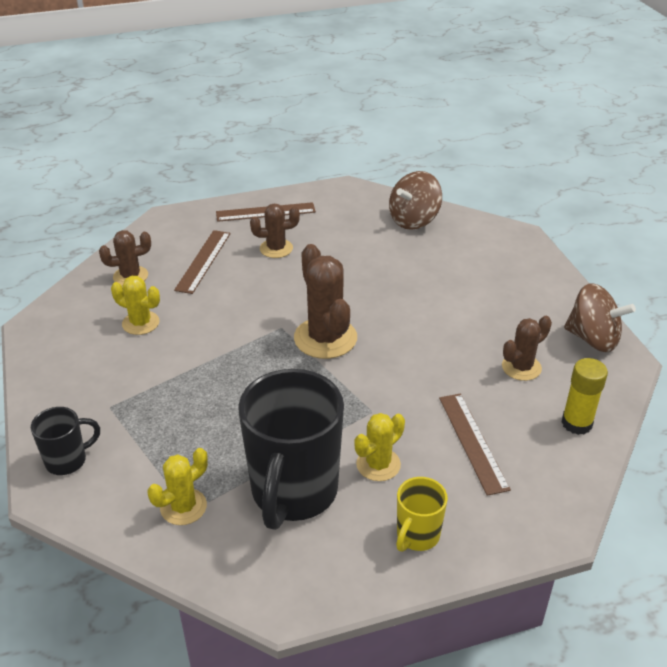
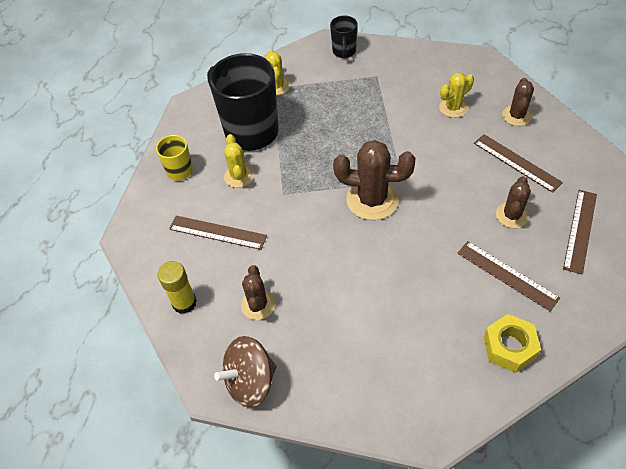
camera: 125 degrees right, 15 degrees up
brown spinning top [389,171,442,230] -> yellow nut [484,314,541,373]
none -> brown ruler [457,241,560,312]

